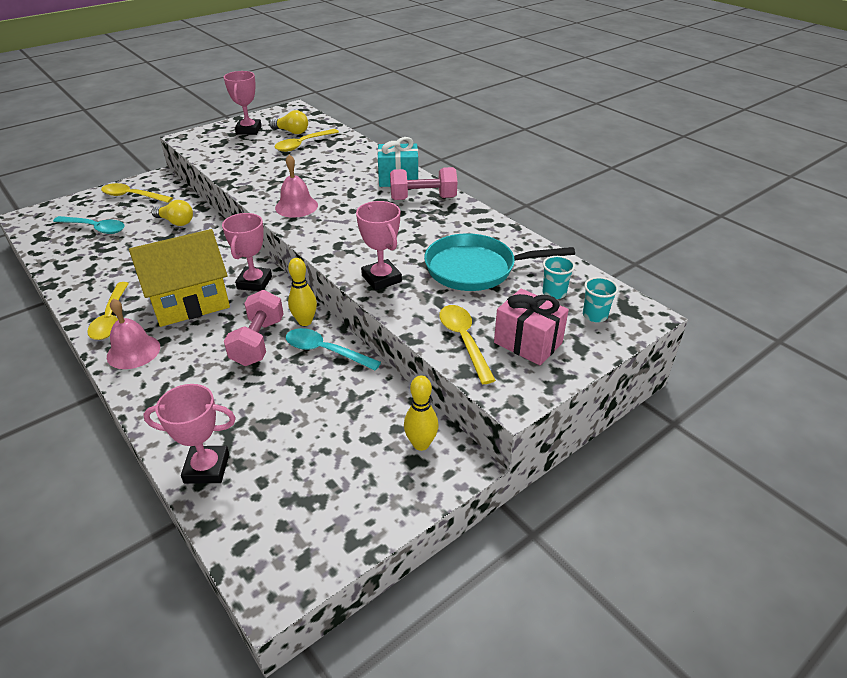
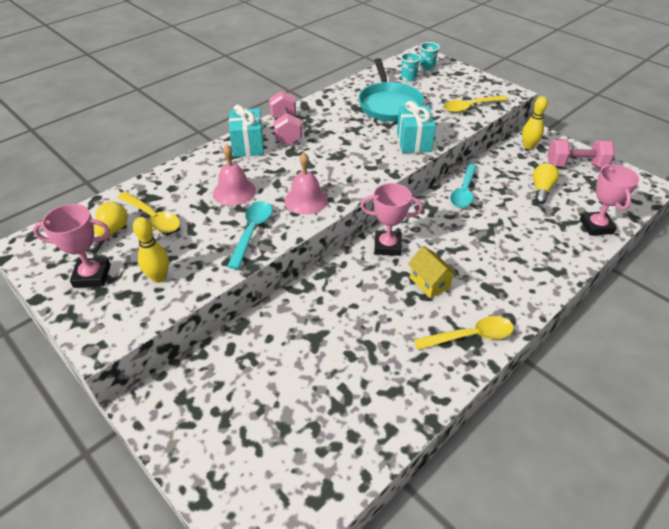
camera: 95 degrees left, 5 degrees up
turquoise spoon [53,216,125,234] -> turquoise spoon moved to [227,201,272,269]
yellow spoon [101,183,173,203] -> none
pink bell [107,299,160,369] -> pink bell moved to [213,144,256,206]
yellow house [129,229,230,327] -> yellow house [408,246,457,298], size x0.50
yellow light bulb [152,200,193,226] -> yellow light bulb moved to [533,163,559,204]
pink dumbbell [224,290,284,366] -> pink dumbbell moved to [548,139,615,167]
yellow bowling pin [288,258,317,326] -> yellow bowling pin moved to [133,217,169,283]
pink trophy [356,201,402,291] -> turquoise gift [397,101,436,153]
pink gift [494,289,569,365] -> none

